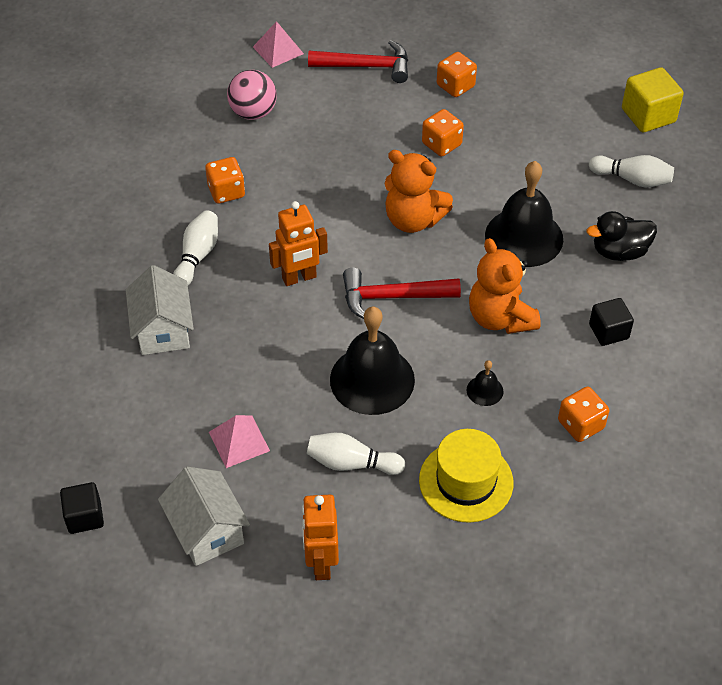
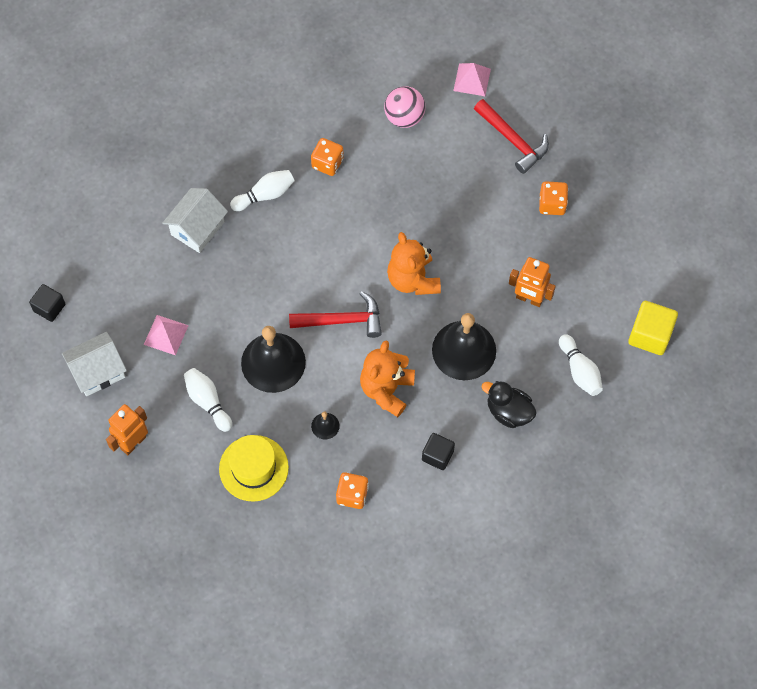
camera: 45 degrees right, 15 degrees up
white house [158,467,250,566] -> white house turned 45 degrees clockwise [62,332,127,396]
orange robot [269,201,328,286] -> orange robot moved to [509,257,556,307]
red hammer [343,268,461,319] -> red hammer turned 135 degrees clockwise [289,291,382,338]
orange dice [422,109,464,157] -> none

